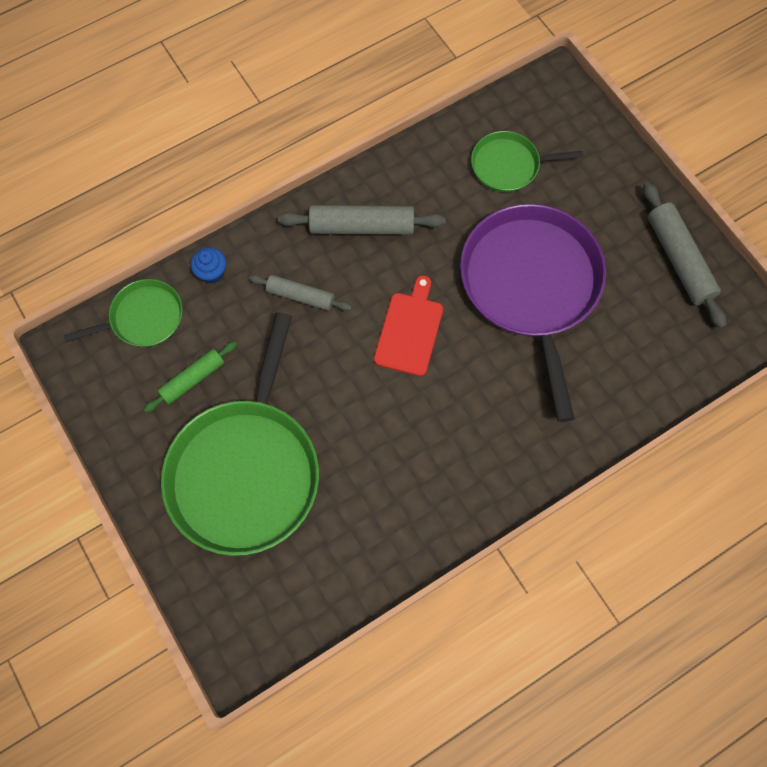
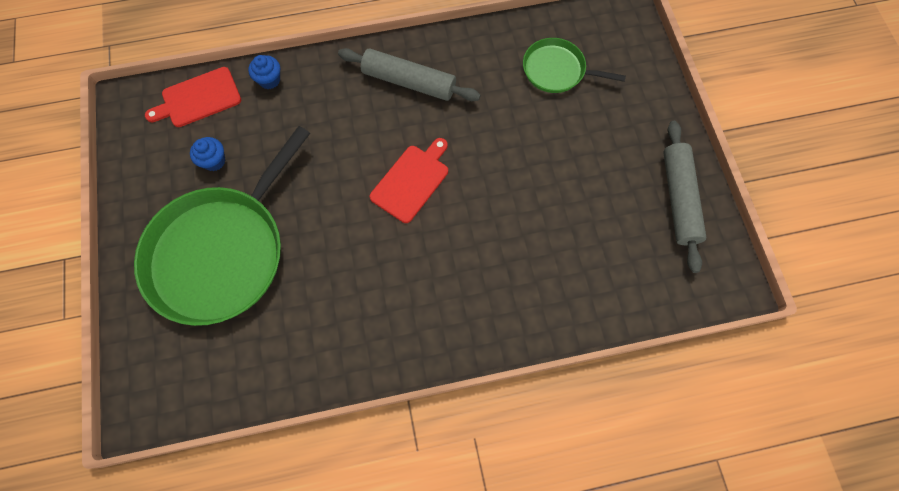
camera: 20 degrees right, 0 degrees up
green pan [64,279,183,347] -> red cutting board [145,67,241,127]
green rolling pin [144,341,237,413] -> blue cupcake [190,137,226,171]
grey rolling pin [249,275,352,311] -> none
purple pan [460,204,606,422] -> none

